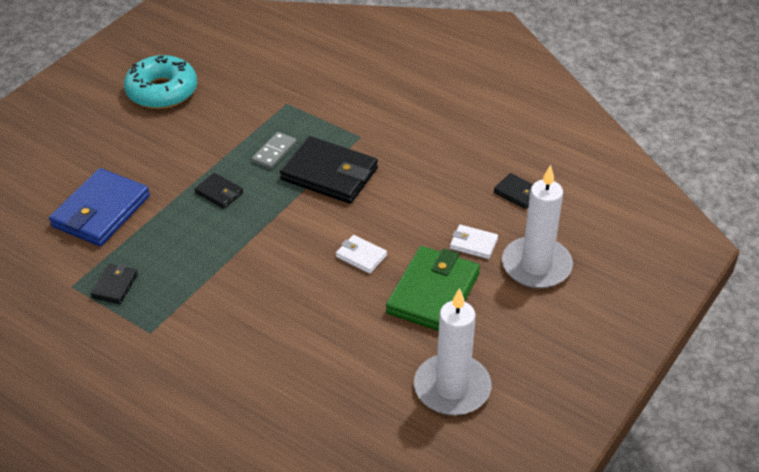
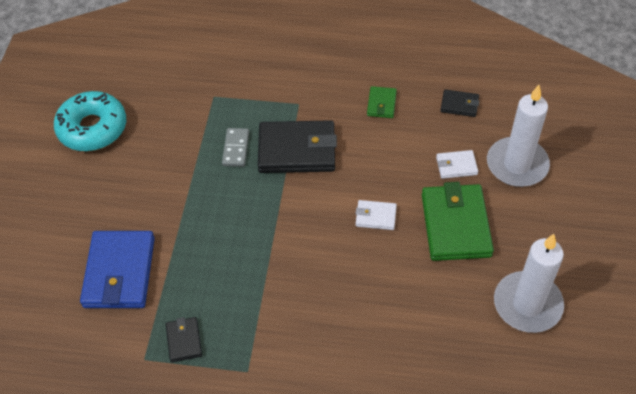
camera: 25 degrees left, 10 degrees up
black wallet [194,173,243,209] -> none
none -> green wallet [367,86,397,118]

